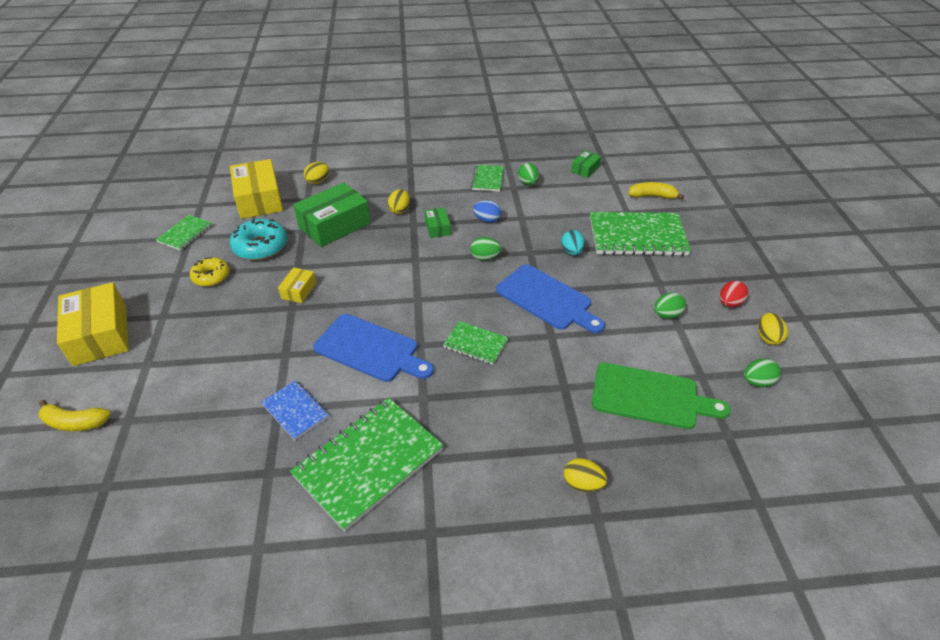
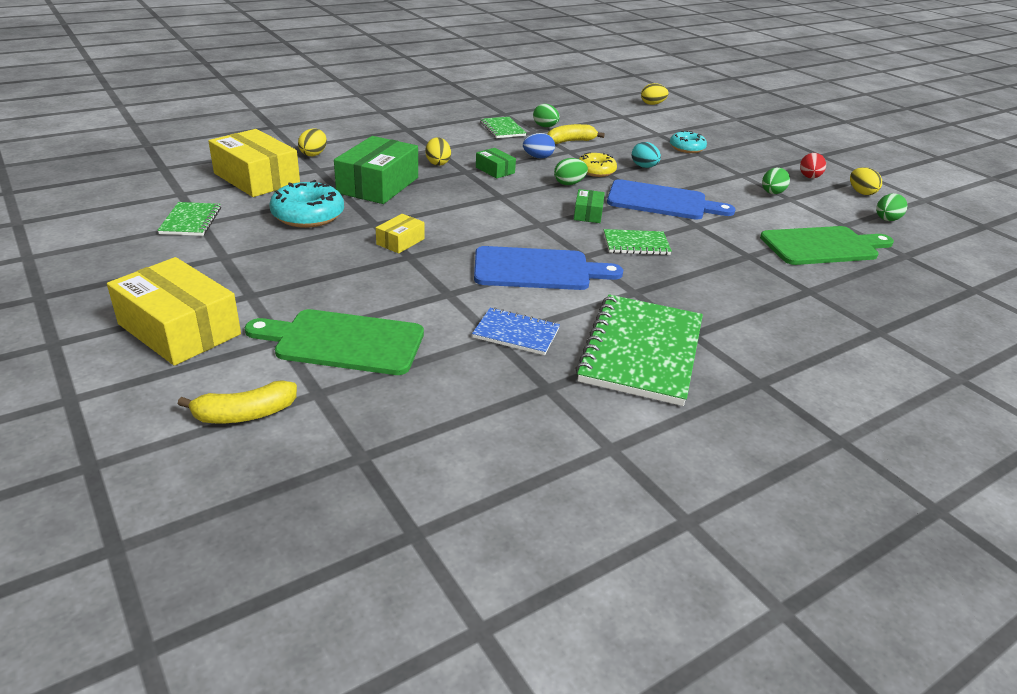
camera: 30 degrees left, 10 degrees down
yellow donut [190,257,230,287] -> yellow donut moved to [579,152,617,177]
yellow box [278,267,316,303] -> yellow box turned 45 degrees clockwise [376,214,425,253]
yellow egg [564,458,607,492] -> yellow egg moved to [641,83,669,105]
green box [571,151,601,178] -> green box moved to [574,189,605,223]
green notebook [590,212,691,256] -> turquoise donut [670,130,707,153]
yellow banana [628,182,684,200] -> yellow banana moved to [547,124,605,144]
none -> green cutting board [245,309,424,375]

